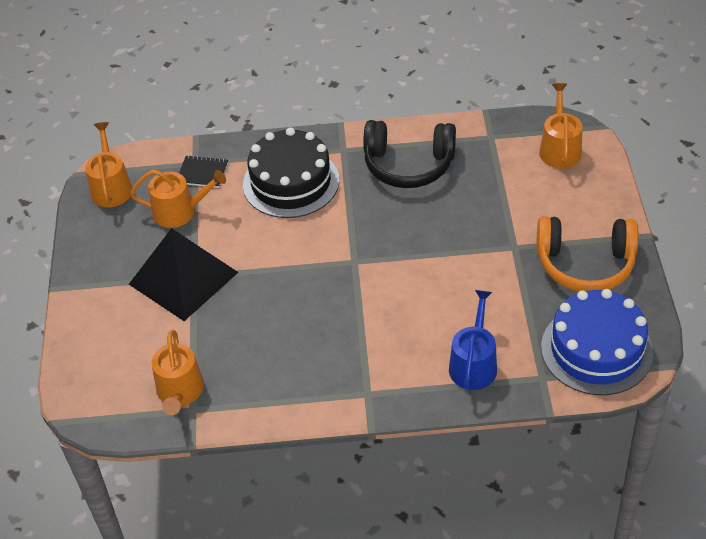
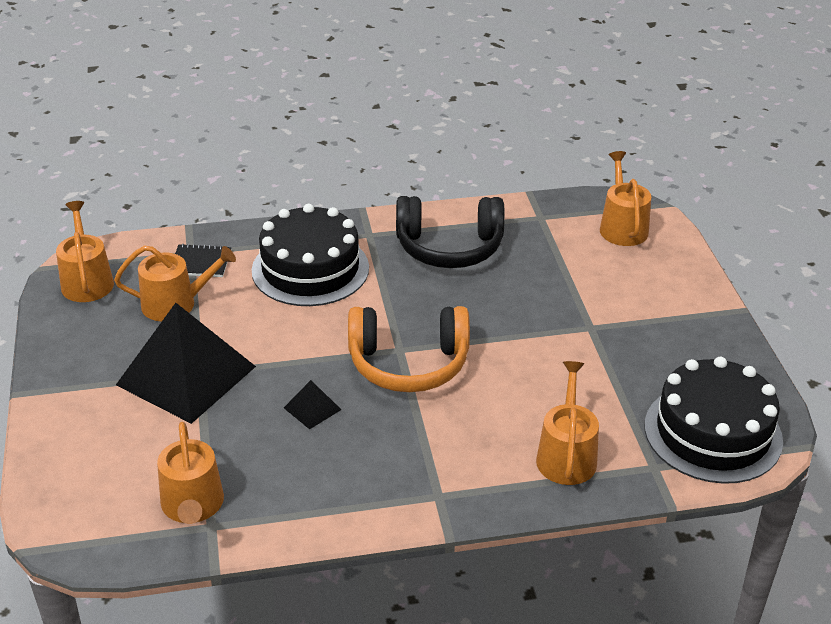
camera: 10 degrees left, 10 degrees down
blue watering can [449,290,497,390] -> orange watering can [536,361,599,485]
orange headphones [537,216,639,291] -> orange headphones moved to [348,306,470,392]
blue cake [541,289,653,395] -> black cake [645,357,783,484]
none -> black pyramid [284,380,341,429]

